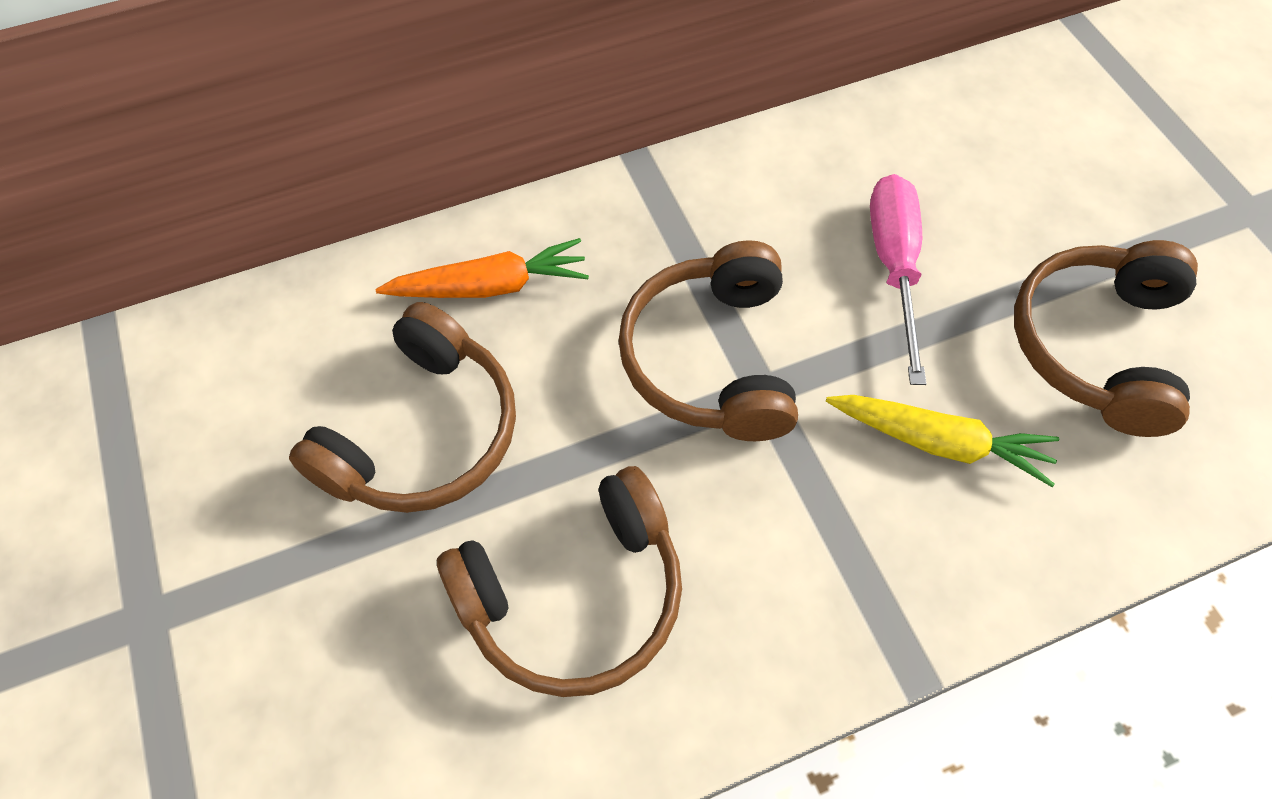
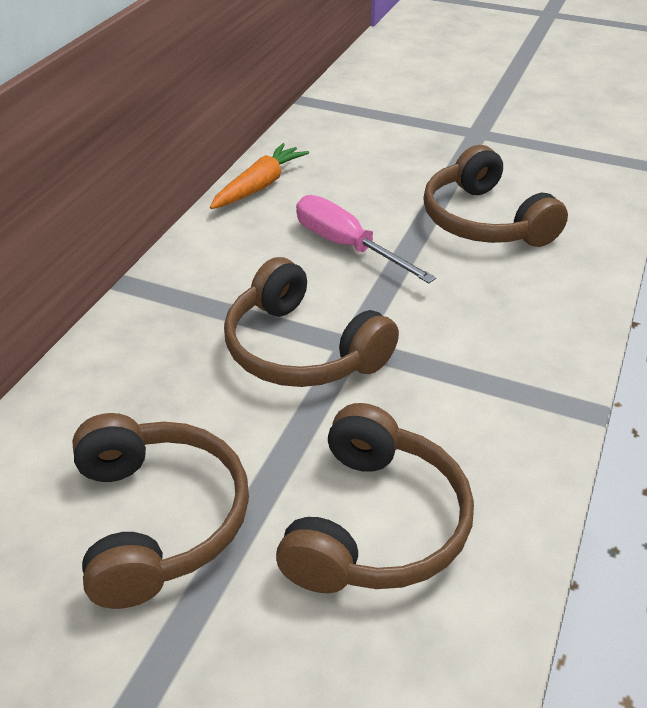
camera: 45 degrees left, 20 degrees down
orange carrot [375,238,589,298] -> orange carrot moved to [210,143,309,209]
yellow carrot [826,395,1059,487] -> none

